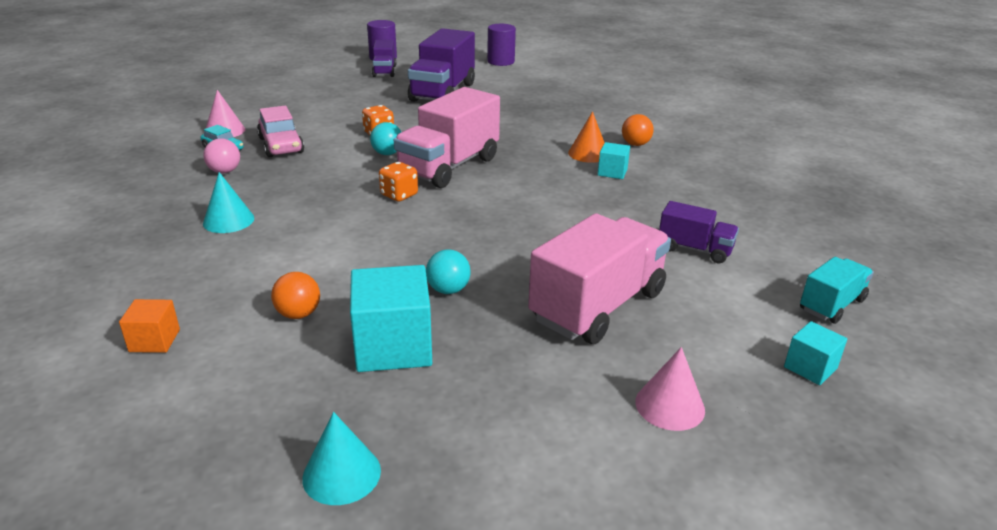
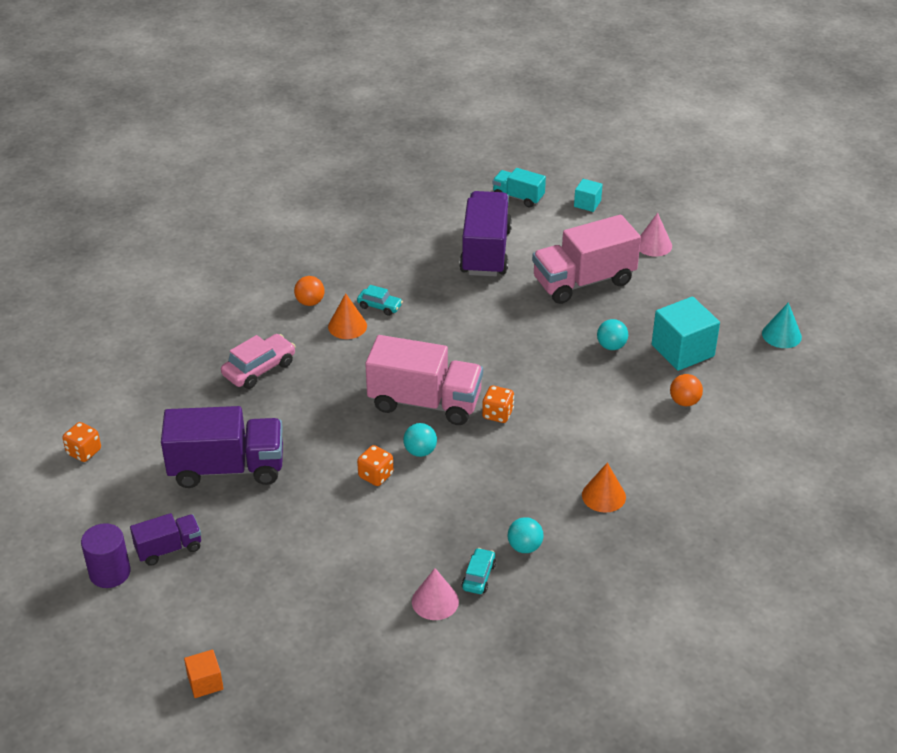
camera: 110 degrees left, 10 degrees up
orange cube [119,299,180,353] -> orange cube moved to [184,649,224,698]
pink ball [203,138,240,173] -> turquoise ball [508,517,544,553]
turquoise cone [203,172,254,233] -> orange cone [582,462,626,513]
pink car [257,106,304,157] -> pink car moved to [221,334,296,389]
purple cylinder [487,24,516,66] -> orange dice [62,422,101,462]
pink truck [528,213,671,344] -> pink truck turned 45 degrees counterclockwise [532,215,641,304]
turquoise cube [598,142,630,179] -> turquoise car [357,285,403,316]
purple truck [659,201,739,264] -> purple truck [459,191,512,277], size x1.88

